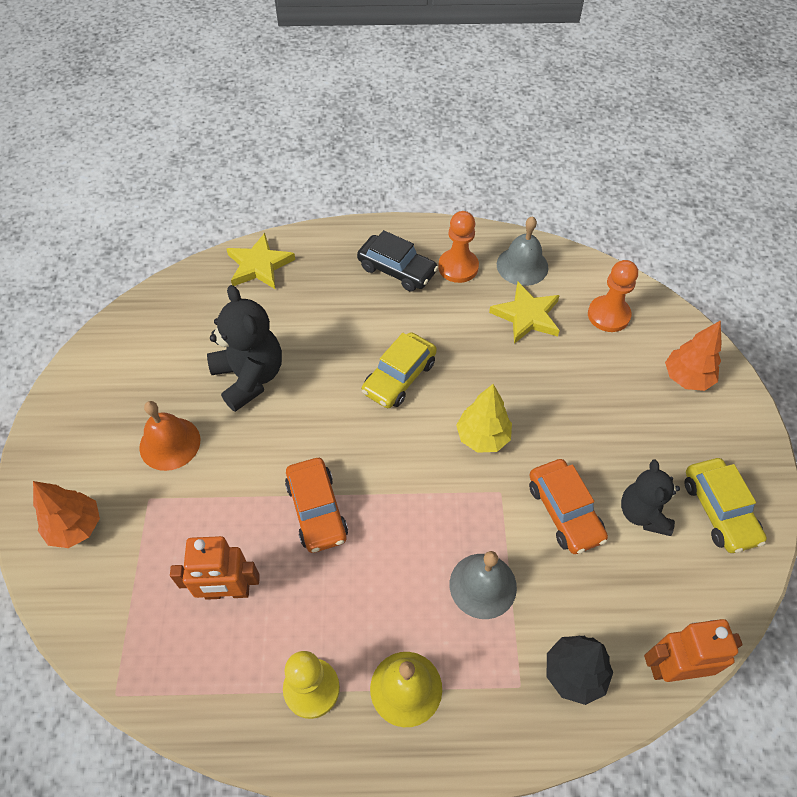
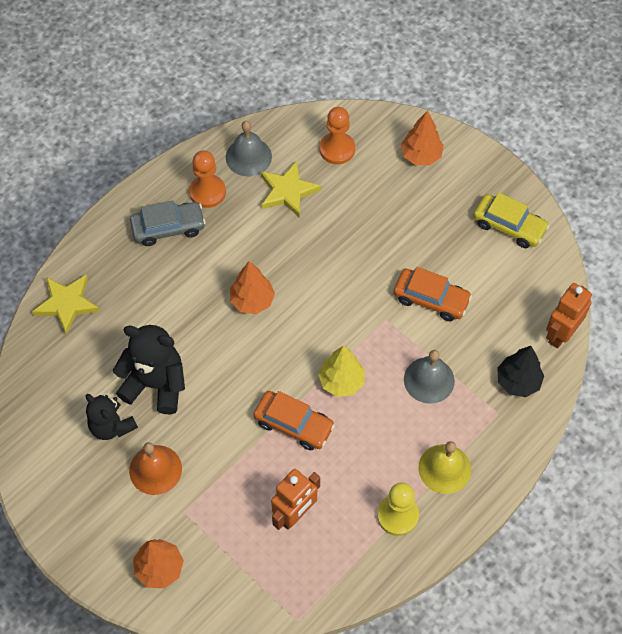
camera: 45 degrees left, 5 degrees up
black car [357,230,438,292] -> grey car [130,200,206,246]
yellow car [362,332,437,408] -> orange tree [230,261,275,314]
yellow tree [456,384,512,453] -> yellow tree moved to [318,345,365,397]
black teddy bear [621,460,680,536] -> black teddy bear moved to [86,394,138,440]

